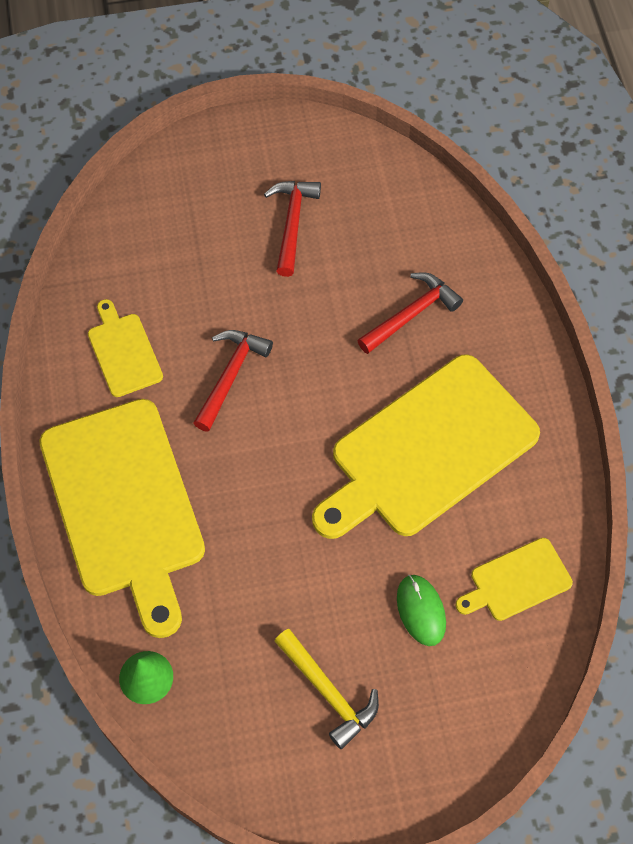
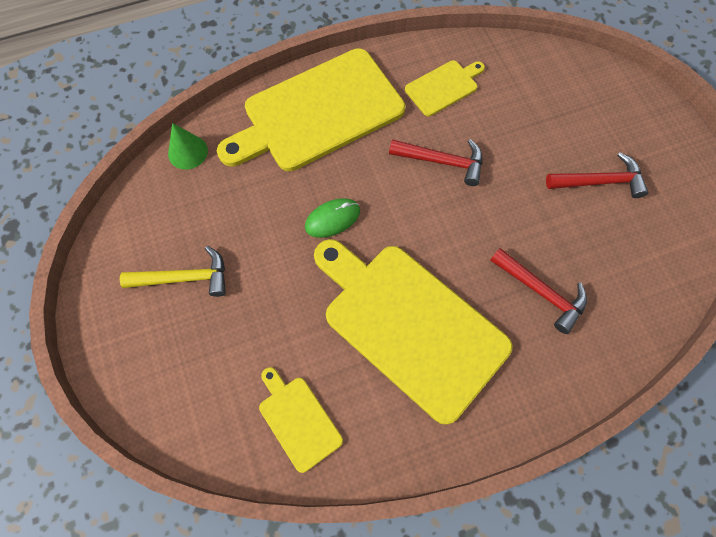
camera: 80 degrees right, 5 degrees up
yellow hammer [274,629,379,749] -> yellow hammer turned 135 degrees counterclockwise [120,246,226,297]
green mouse [397,575,446,646] -> green mouse moved to [305,198,360,238]

